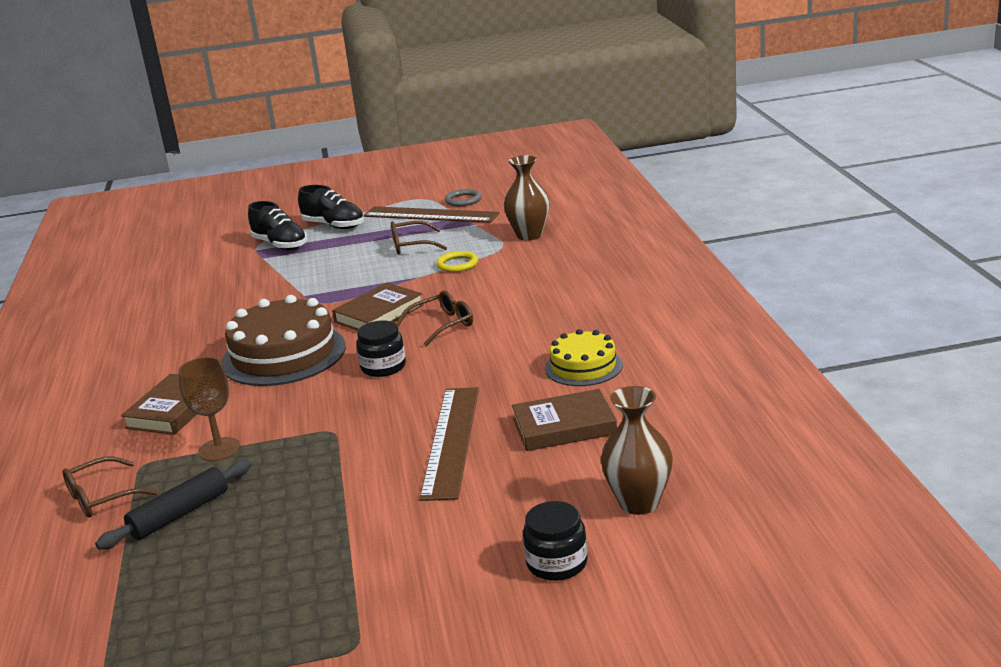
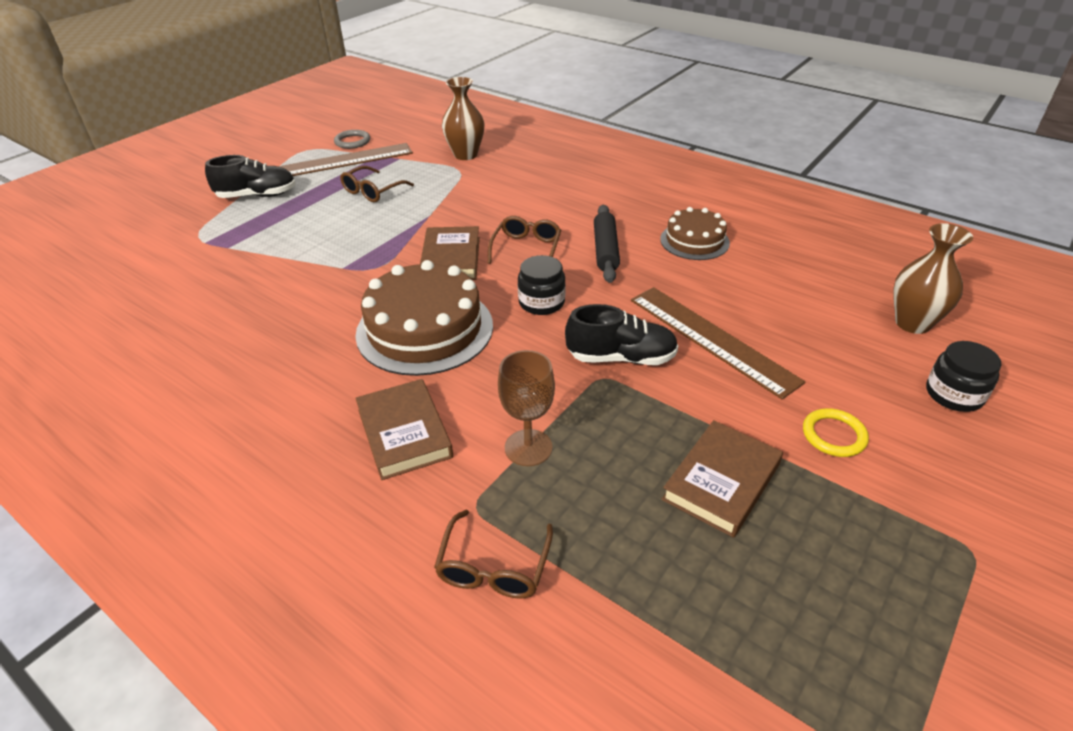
camera: 45 degrees left, 15 degrees up
black rolling pin [95,460,252,550] -> black rolling pin moved to [594,205,620,283]
black shoe [248,201,307,250] -> black shoe moved to [565,304,678,365]
yellow ring [436,251,478,272] -> yellow ring moved to [803,408,869,457]
brown book [512,389,617,451] -> brown book moved to [662,420,783,538]
yellow cake [545,329,623,386] -> brown cake [660,207,730,260]

